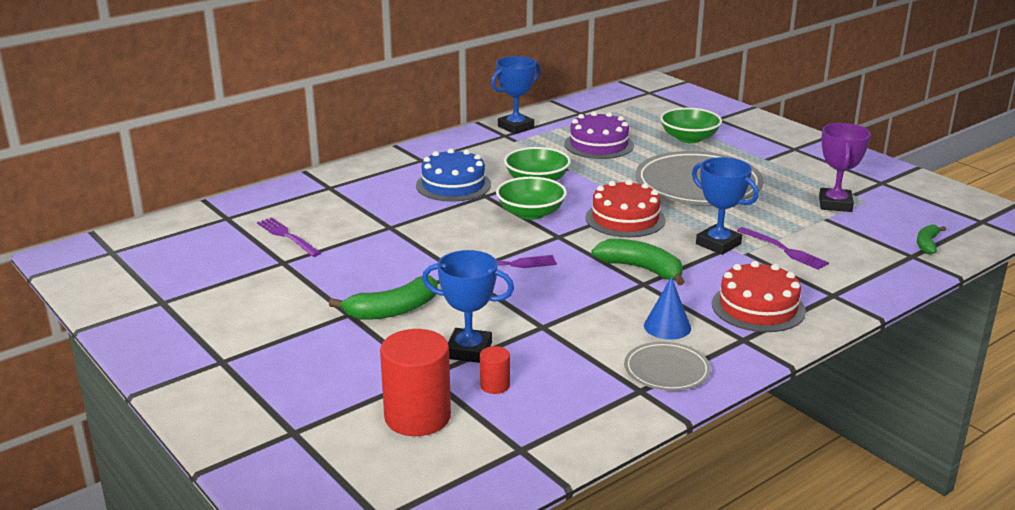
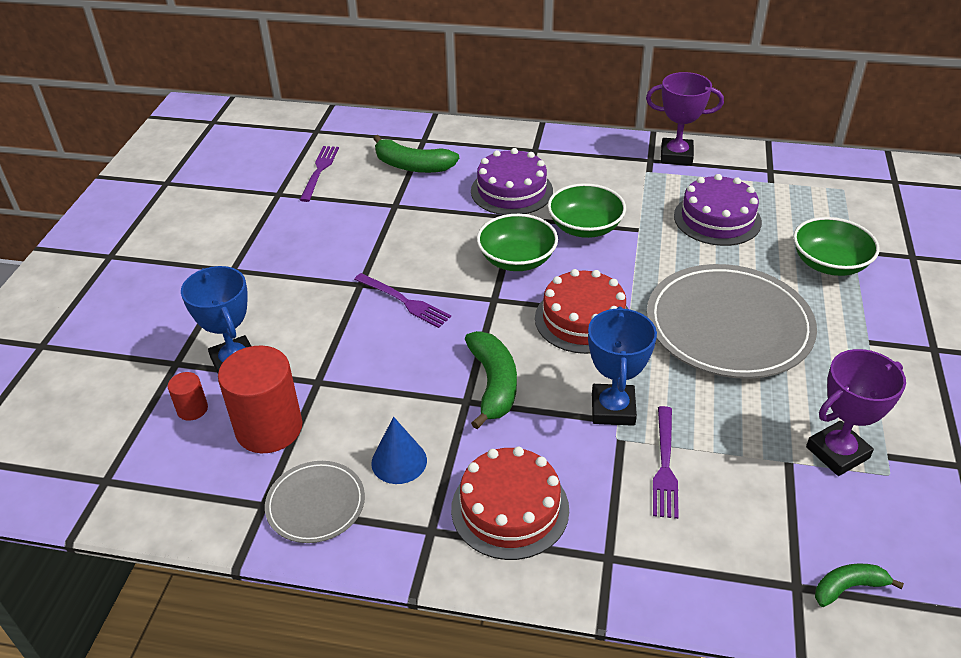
camera: 50 degrees right, 15 degrees up
green banana [329,276,438,320] -> green banana moved to [373,135,459,173]
red cylinder [380,329,451,436] -> red cylinder moved to [218,345,302,453]
blue cake [416,148,491,201] -> purple cake [471,148,553,215]
blue trophy [491,56,541,134] -> purple trophy [646,72,724,165]

